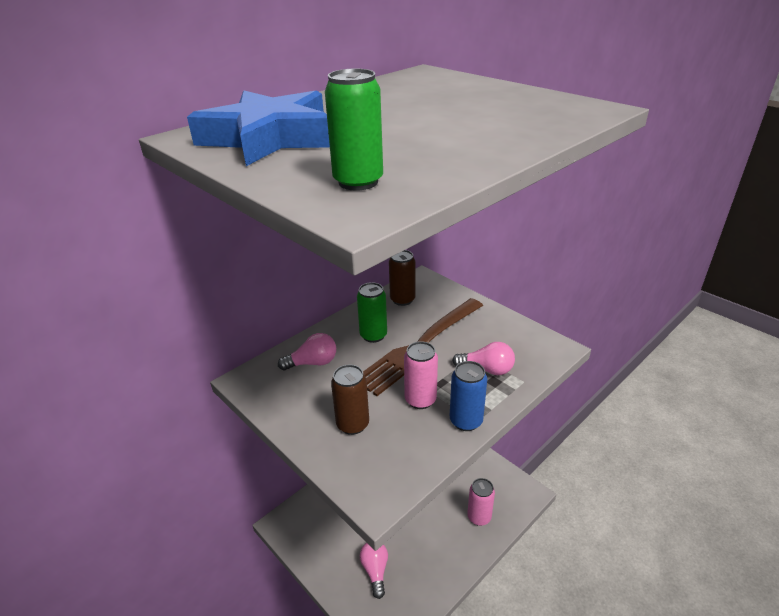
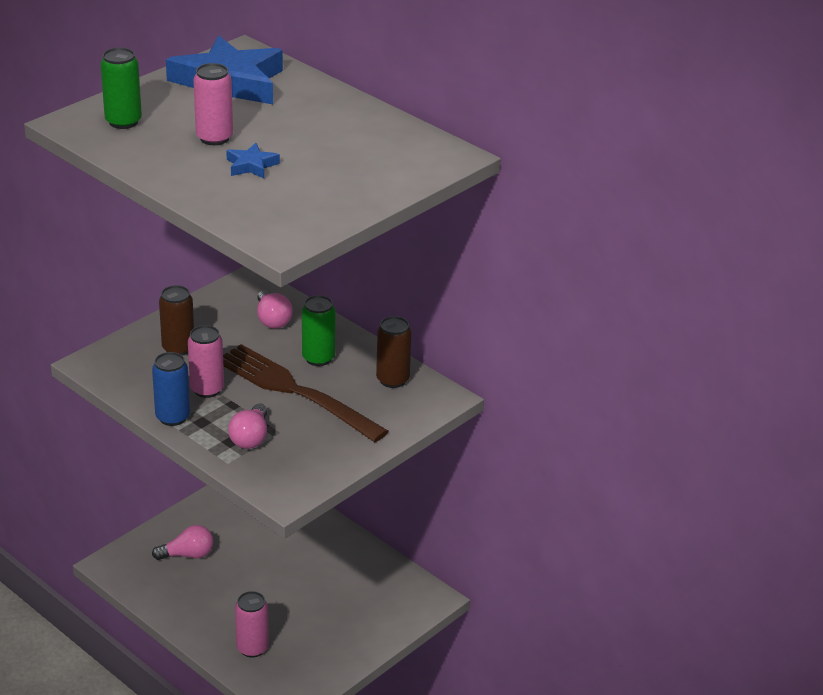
camera: 85 degrees right, 0 degrees up
none -> pink can [193,63,233,145]
none -> blue star [226,143,280,178]

